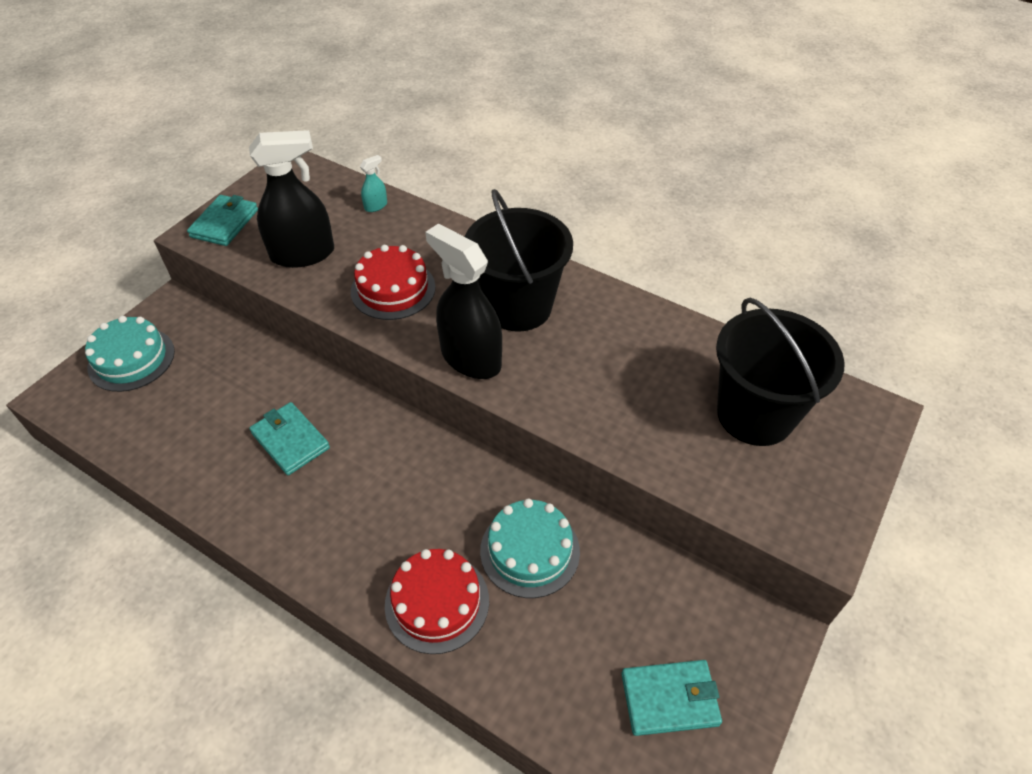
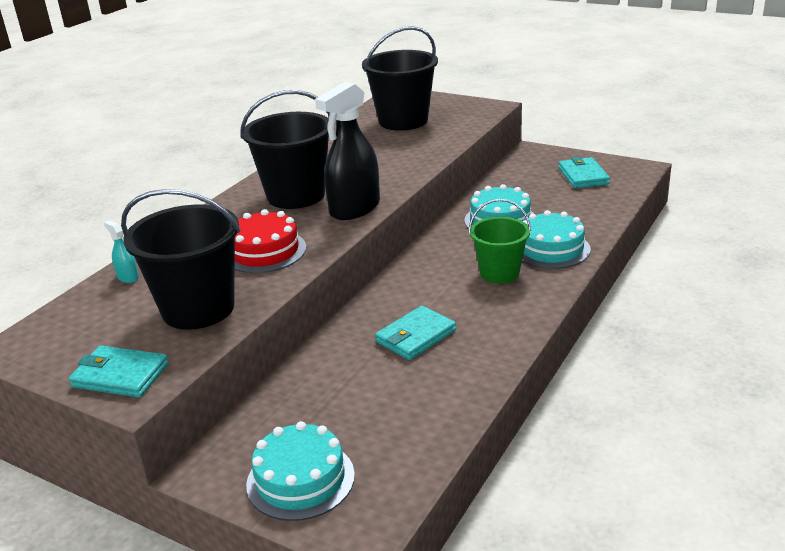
camera: 90 degrees left, 20 degrees down
black spray bottle [249,130,334,268] -> black bucket [121,189,240,330]
red cake [385,549,489,654] -> turquoise cake [522,210,591,269]
none -> green bucket [469,199,531,284]

